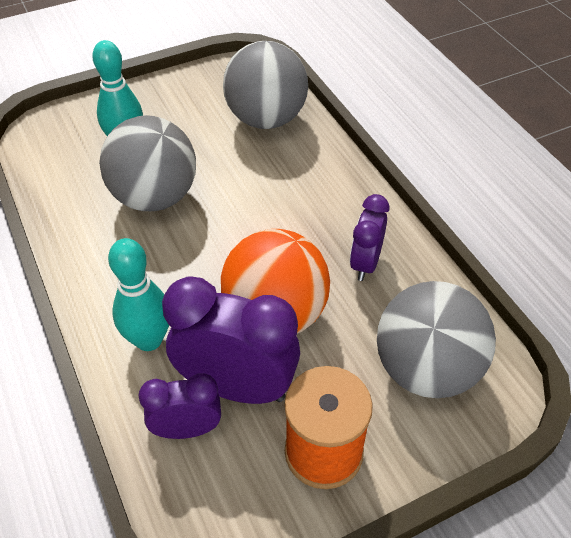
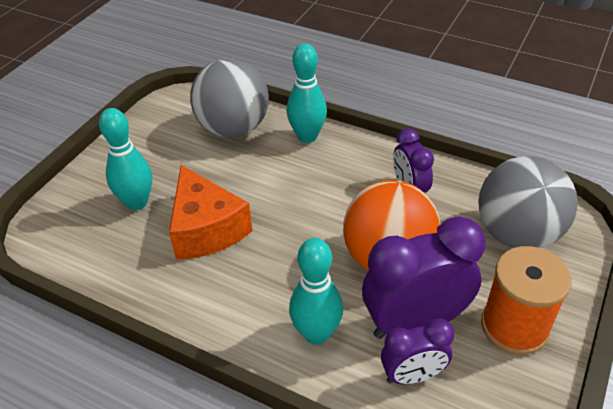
camera: 35 degrees left, 5 degrees down
grey ball [99,115,196,211] -> orange cheese [169,165,252,260]
purple clock [139,373,221,439] -> purple clock turned 150 degrees counterclockwise [381,318,454,385]
none -> turquoise bowling pin [287,44,327,143]

